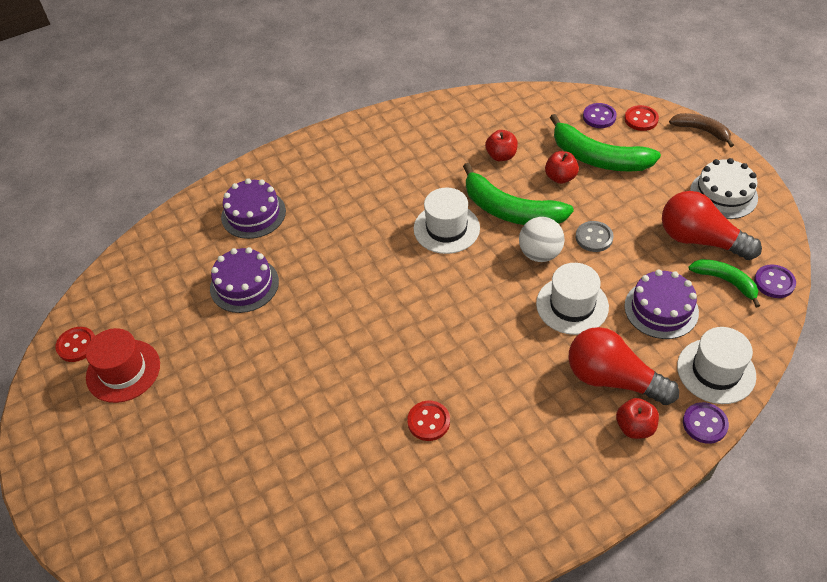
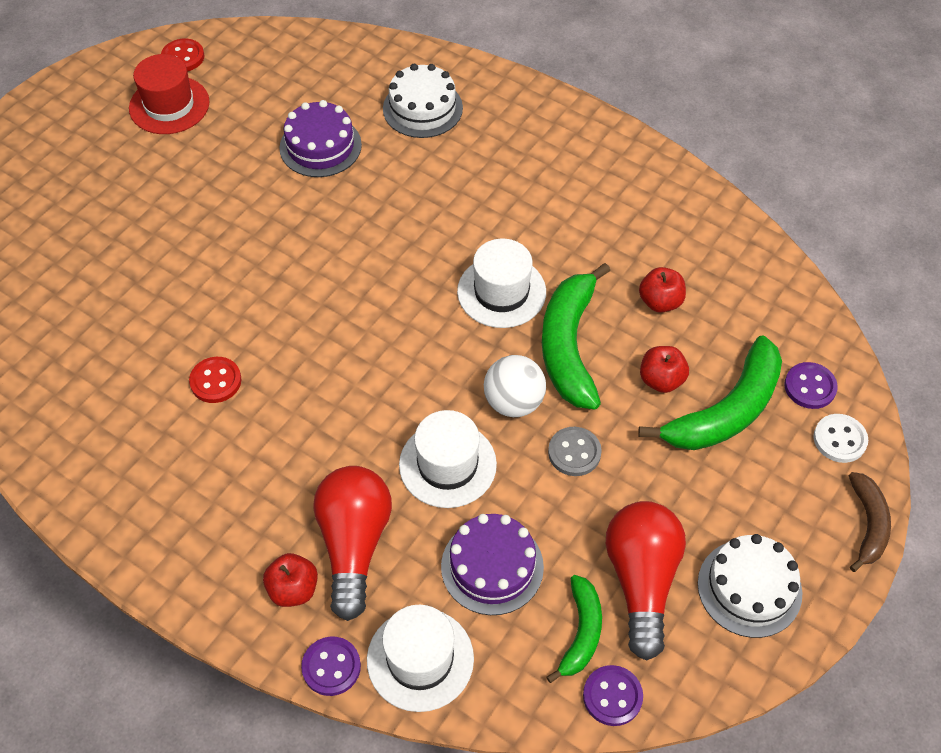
camera: 60 degrees right, 5 degrees up
purple cake [221,178,286,239] -> white cake [383,64,463,138]
green banana [550,114,661,172] -> green banana turned 135 degrees counterclockwise [638,335,782,450]
red button [624,105,659,131] -> white button [813,414,868,463]

